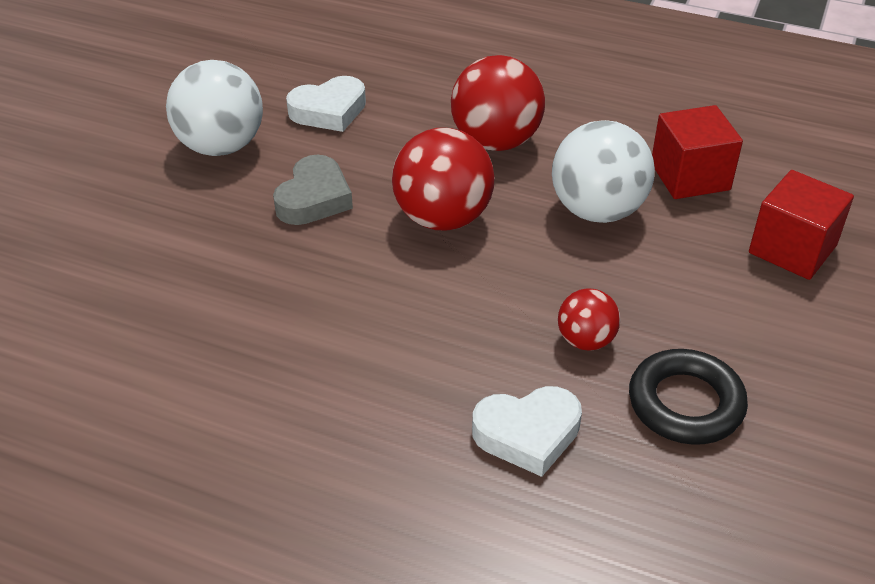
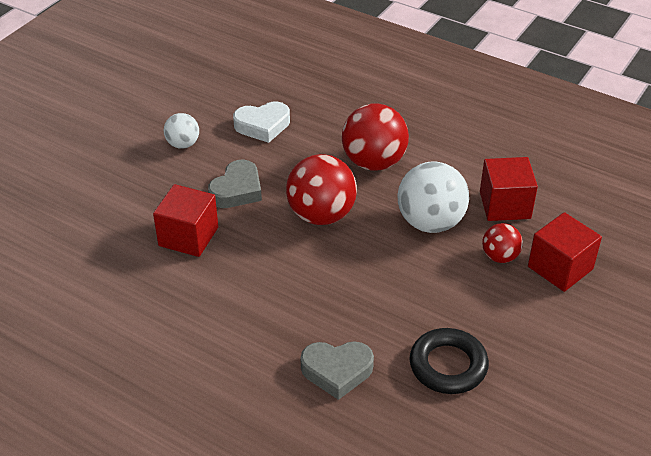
camera: 10 degrees right, 0 degrees up
white ball [166,60,263,156] -> white ball [164,113,199,149], size x0.55
white heart [472,386,582,477] -> grey heart [300,341,374,400]
red ball [558,288,620,350] -> red ball moved to [482,223,523,263]
none -> red cube [153,184,218,257]

